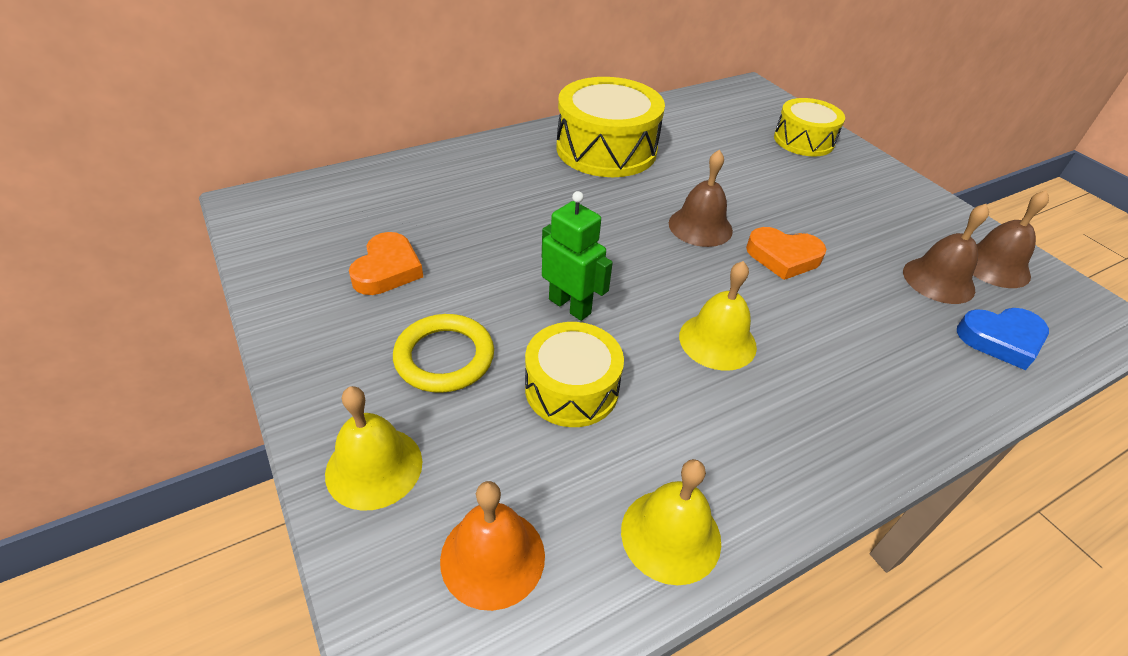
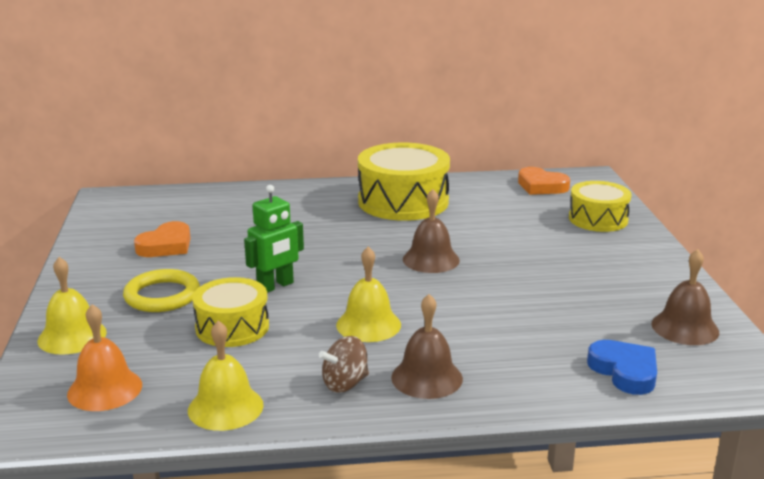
camera: 25 degrees right, 20 degrees down
green robot [542,191,613,321] -> green robot turned 75 degrees clockwise [244,185,304,293]
orange heart [746,227,826,280] -> orange heart moved to [518,167,570,195]
brown bell [903,204,989,304] -> brown bell moved to [391,294,463,399]
blue heart [957,308,1049,370] -> blue heart turned 135 degrees counterclockwise [587,340,657,395]
none -> brown spinning top [318,336,369,393]

